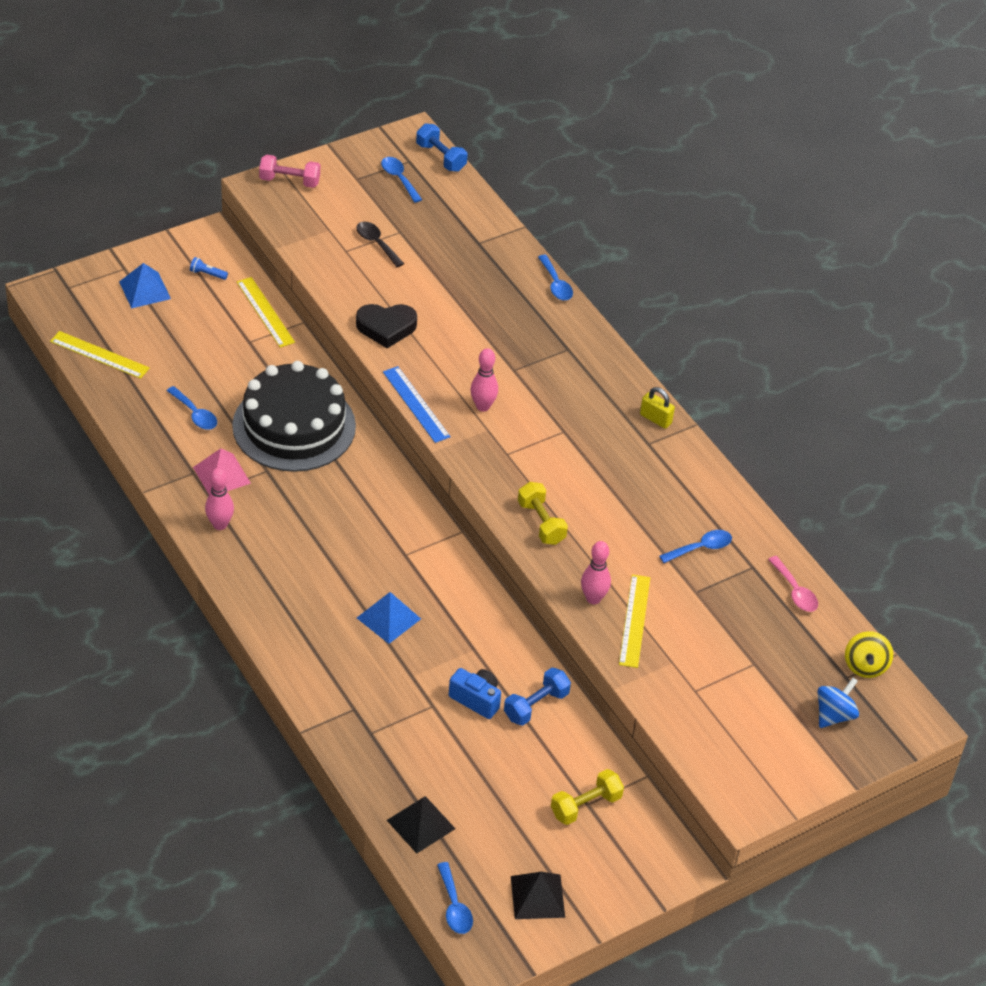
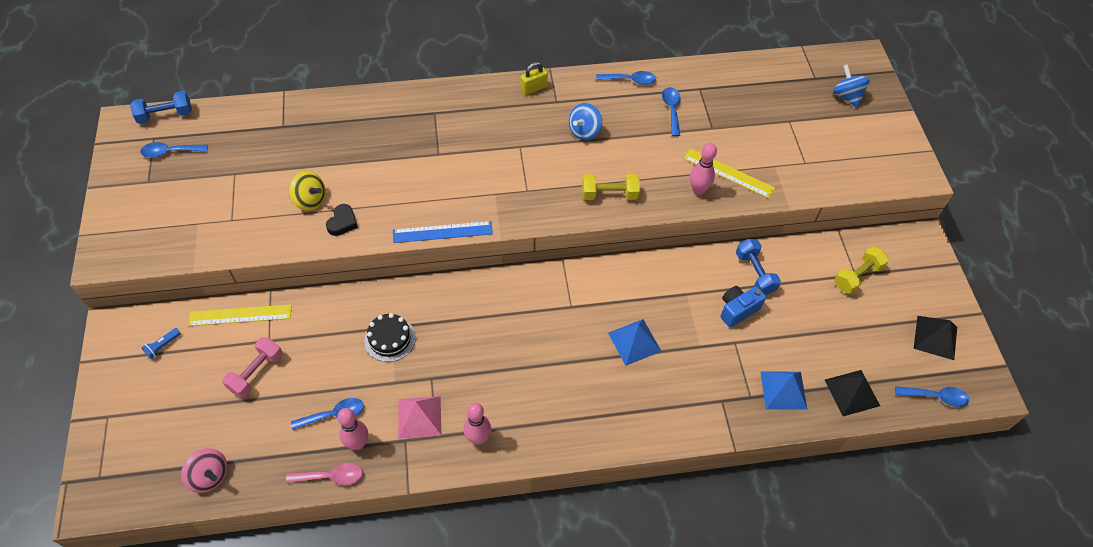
camera: 65 degrees left, 10 degrees up
yellow ruler [50,331,150,379] -> pink spinning top [181,448,227,493]
blue pyramid [119,263,171,308] -> blue pyramid moved to [760,371,807,410]
black cake [232,361,356,472] -> black cake [364,313,416,362], size x0.44
pink dumbbell [259,155,320,188] -> pink dumbbell moved to [222,337,282,398]
black spoon [356,222,404,267] -> none
black heart [356,304,417,348] -> black heart [326,204,358,236], size x0.62
pink bowling pin [471,348,498,412] -> pink bowling pin moved to [337,408,368,450]
blue spoon [538,255,573,300] -> blue spoon moved to [596,71,656,85]
yellow dumbbell [551,769,624,825] -> yellow dumbbell turned 60 degrees clockwise [835,246,889,294]
pink spoon [768,556,818,612] -> pink spoon moved to [286,463,363,485]
yellow spinning top [845,631,893,678] -> yellow spinning top moved to [289,171,326,211]
none -> blue spinning top [569,103,602,141]

